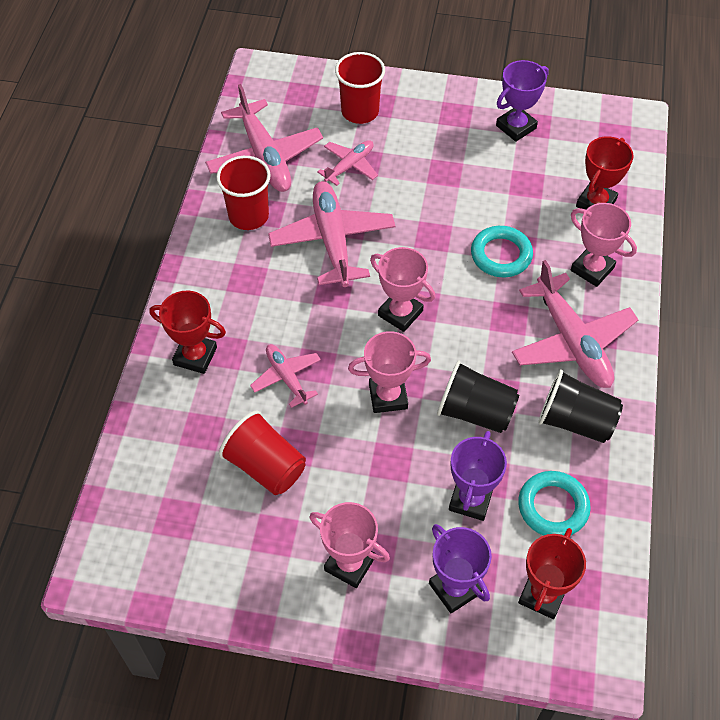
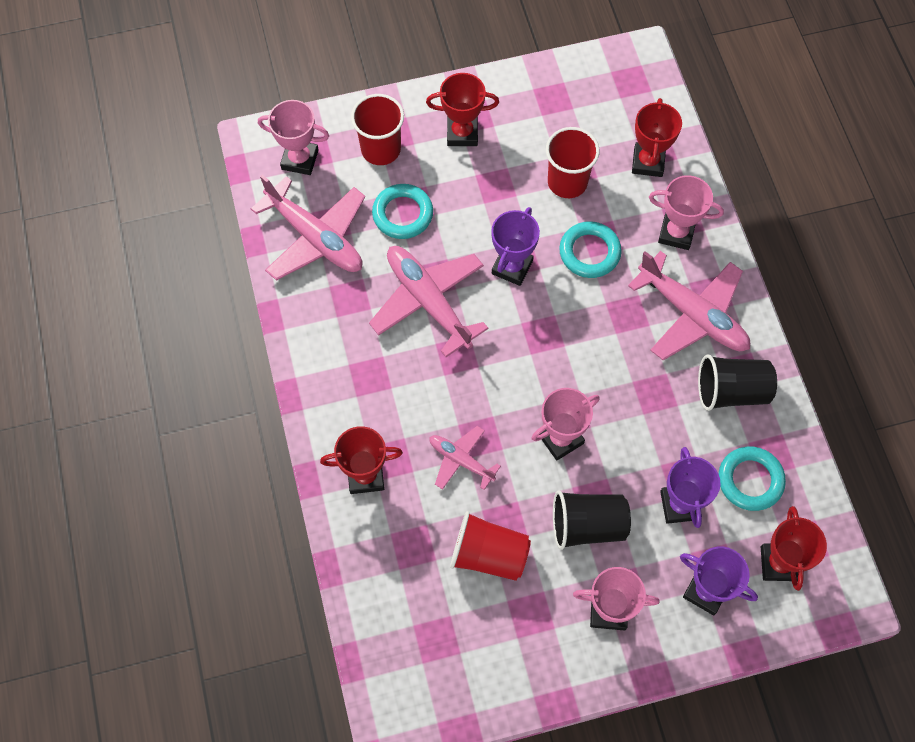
camera: 25 degrees left, 10 degrees up
red cup [216,156,271,230] -> red cup moved to [546,127,600,198]
pink plane [317,140,378,186] -> turquoise ring [372,184,433,239]
pink trophy [370,247,435,332] -> pink trophy moved to [258,100,329,175]
black cup [437,361,519,433] -> black cup moved to [553,490,631,550]
purple trophy [496,60,549,142] -> purple trophy moved to [491,207,540,286]
none -> red trophy [426,73,499,146]

